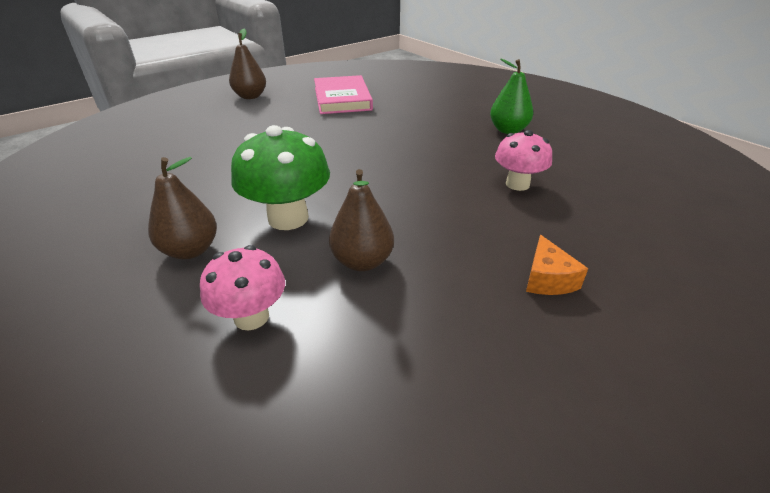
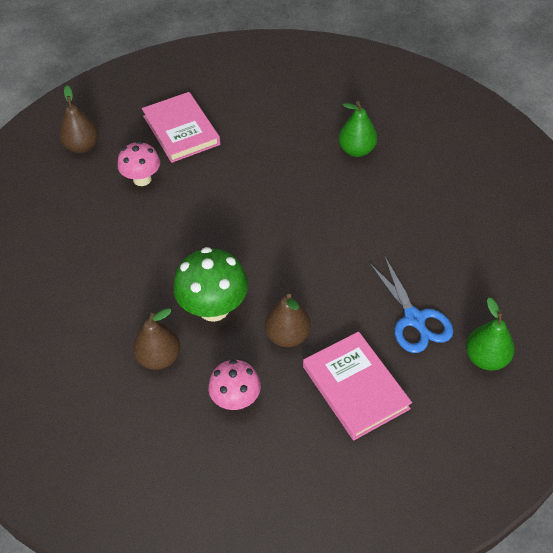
camera: 15 degrees left, 15 degrees up
pink mushroom [495,130,552,191] -> pink mushroom moved to [118,141,160,186]
orange cheese [526,235,588,295] -> blue scissors [369,255,453,353]
none -> pink book [303,331,412,440]
none -> green pear [466,297,515,371]

